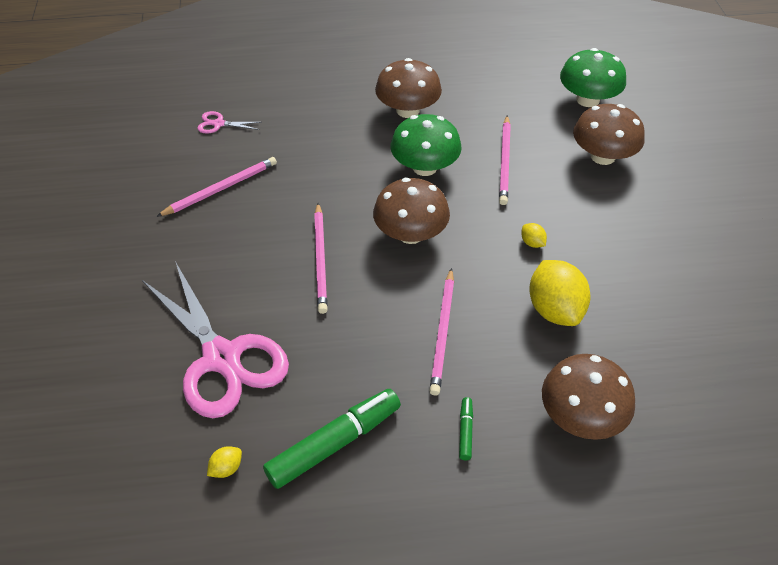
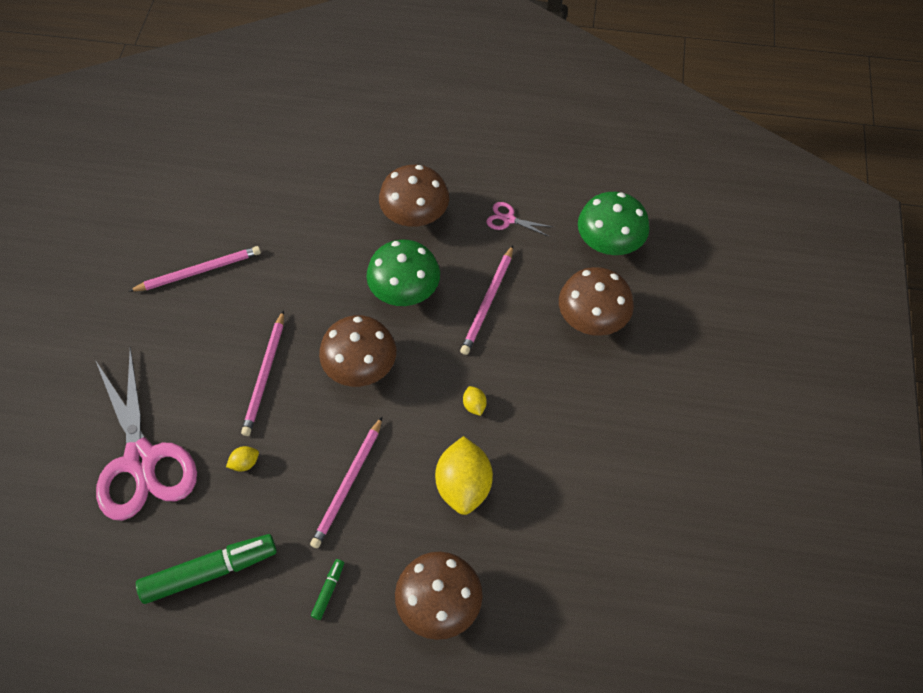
camera: 15 degrees right, 10 degrees up
pink scissors [197,111,261,134] -> pink scissors moved to [486,202,553,236]
yellow lemon [207,446,242,478] -> yellow lemon moved to [226,446,259,471]

